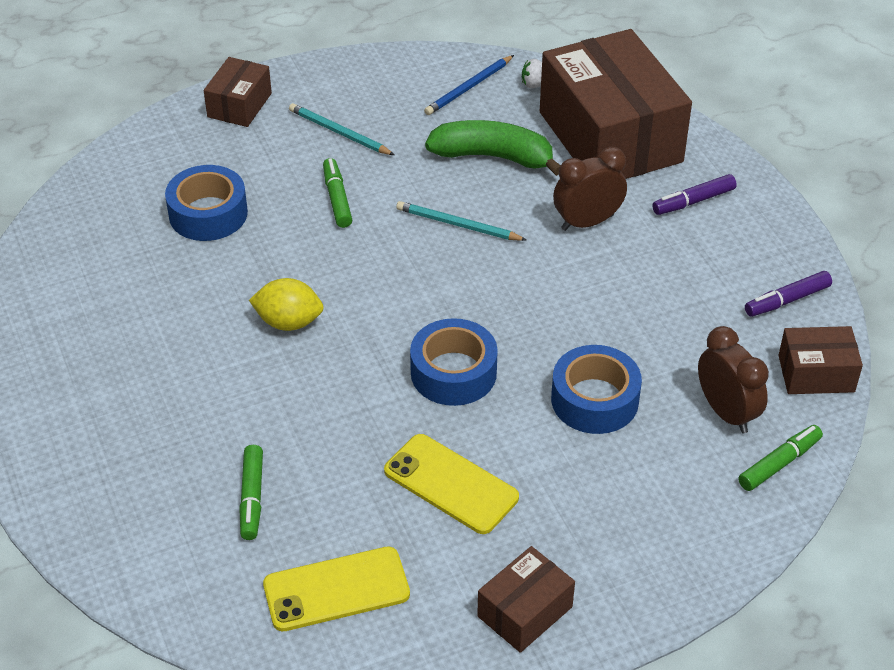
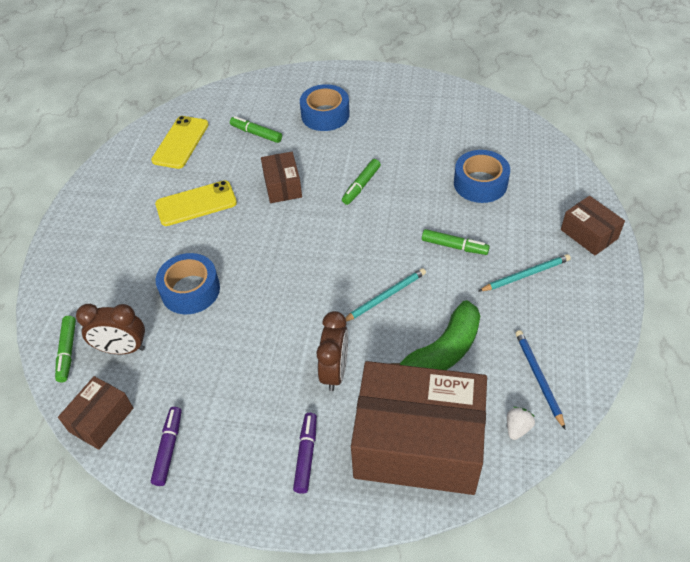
camera: 125 degrees right, 5 degrees up
yellow lemon [249,278,324,331] -> green marker [342,159,381,205]
blue tape [410,318,498,406] -> blue tape moved to [300,84,350,131]
brown box [477,546,575,653] -> brown box moved to [261,152,302,203]

